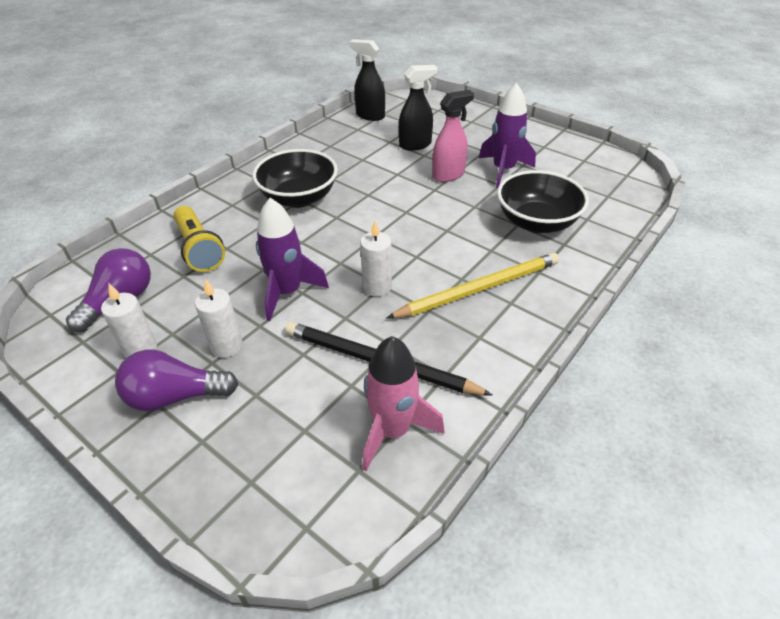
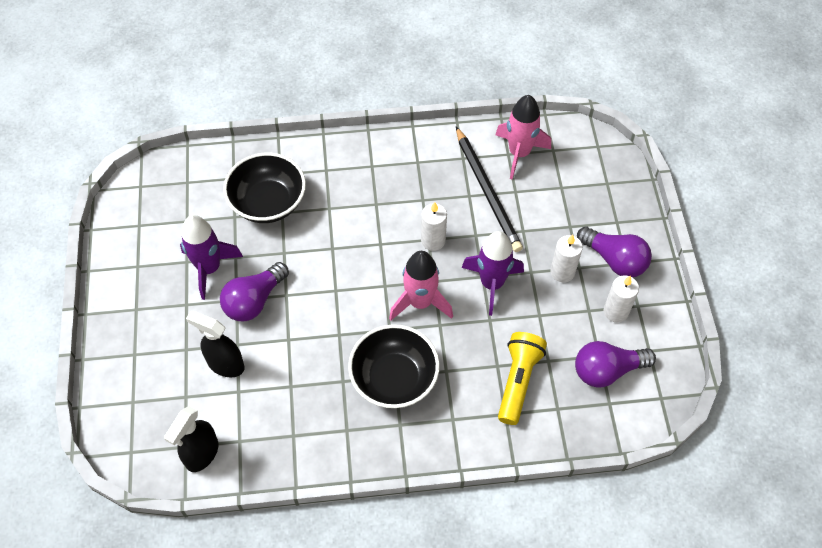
camera: 135 degrees left, 15 degrees up
black spray bottle [349,39,385,121] -> black spray bottle turned 45 degrees clockwise [164,406,218,472]
yellow pencil [387,253,559,318] -> none
pink spray bottle [432,90,474,182] -> purple light bulb [220,262,289,321]
none -> pink rocket [389,251,453,320]

